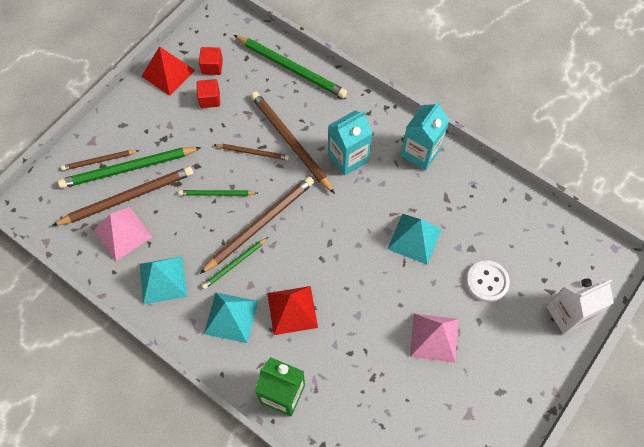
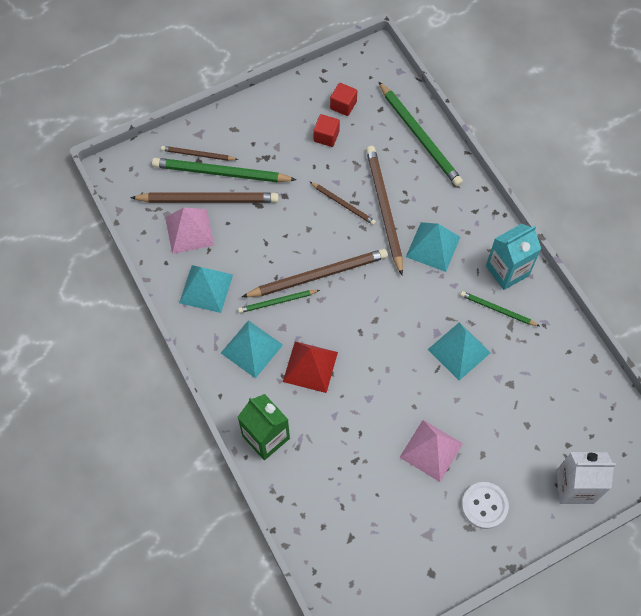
camera: 25 degrees right, 0 degrees up
red pyramid [141,46,195,96] -> none
green pencil [179,190,258,196] -> green pencil moved to [460,291,539,326]
turquoise carton [328,110,372,176] -> turquoise pyramid [406,222,460,272]
white button [466,260,510,302] -> white button moved to [462,482,509,529]

